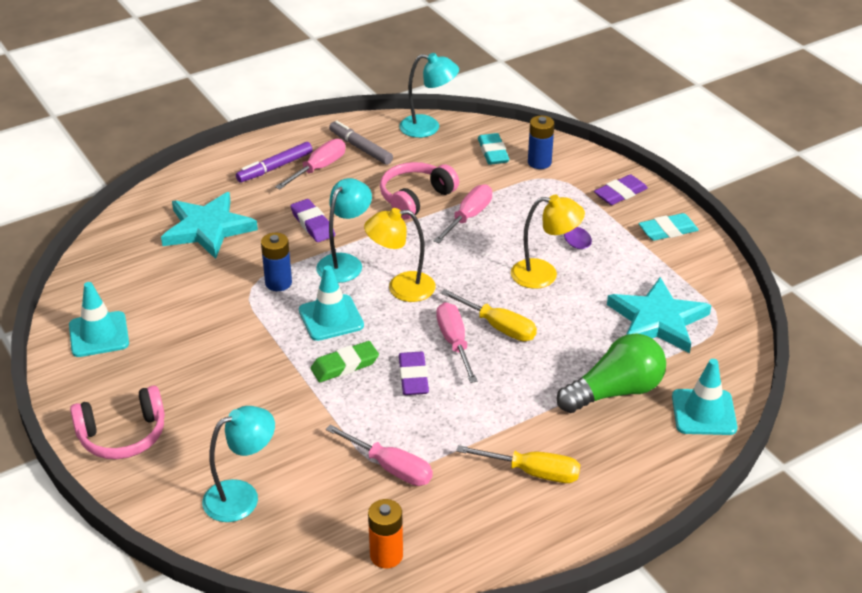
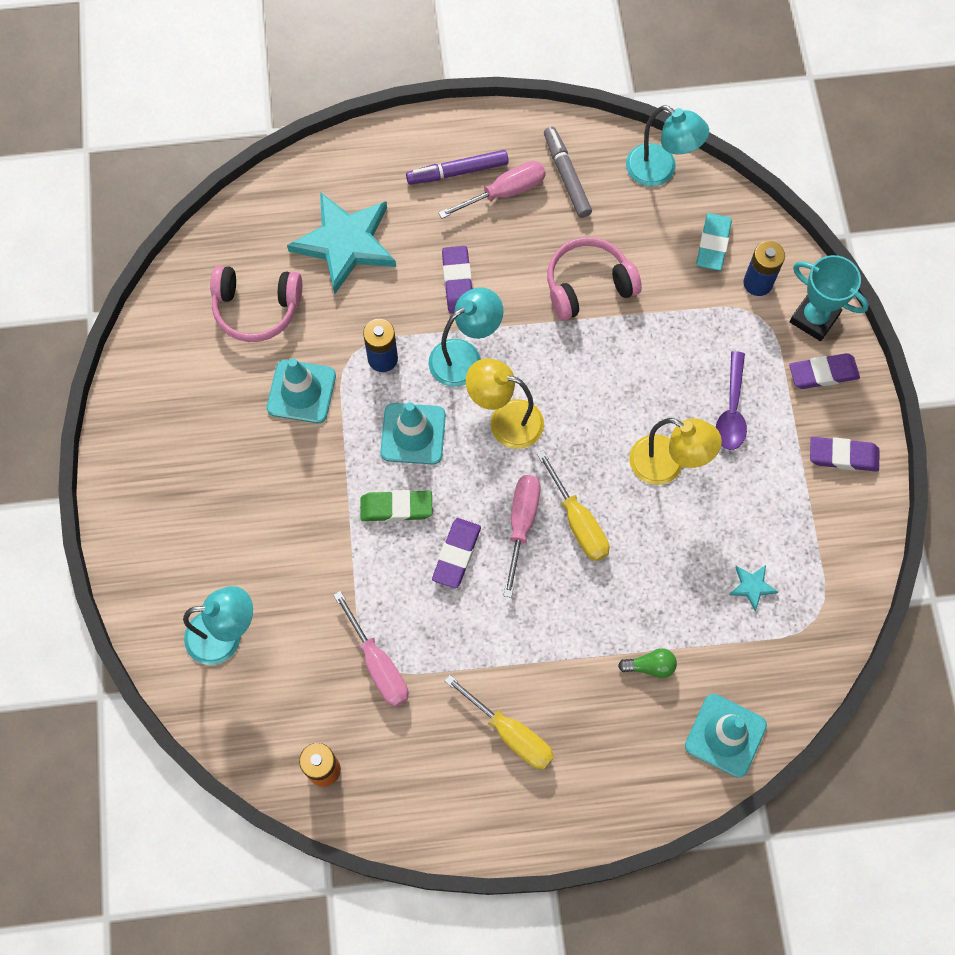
camera: 25 degrees right, 30 degrees up
turquoise traffic cone [69,282,129,357] -> turquoise traffic cone moved to [267,358,336,423]
pink headphones [70,385,165,459] -> pink headphones moved to [210,265,302,342]
pink screwdriver [434,184,492,243] -> none
green light bulb [557,333,666,413] -> green light bulb [618,648,677,678], size x0.43
turquoise star [607,277,711,353] -> turquoise star [730,565,778,611], size x0.40
turquoise eraser [638,213,699,241] -> purple eraser [810,437,879,472]
none -> turquoise trophy [790,255,869,341]

